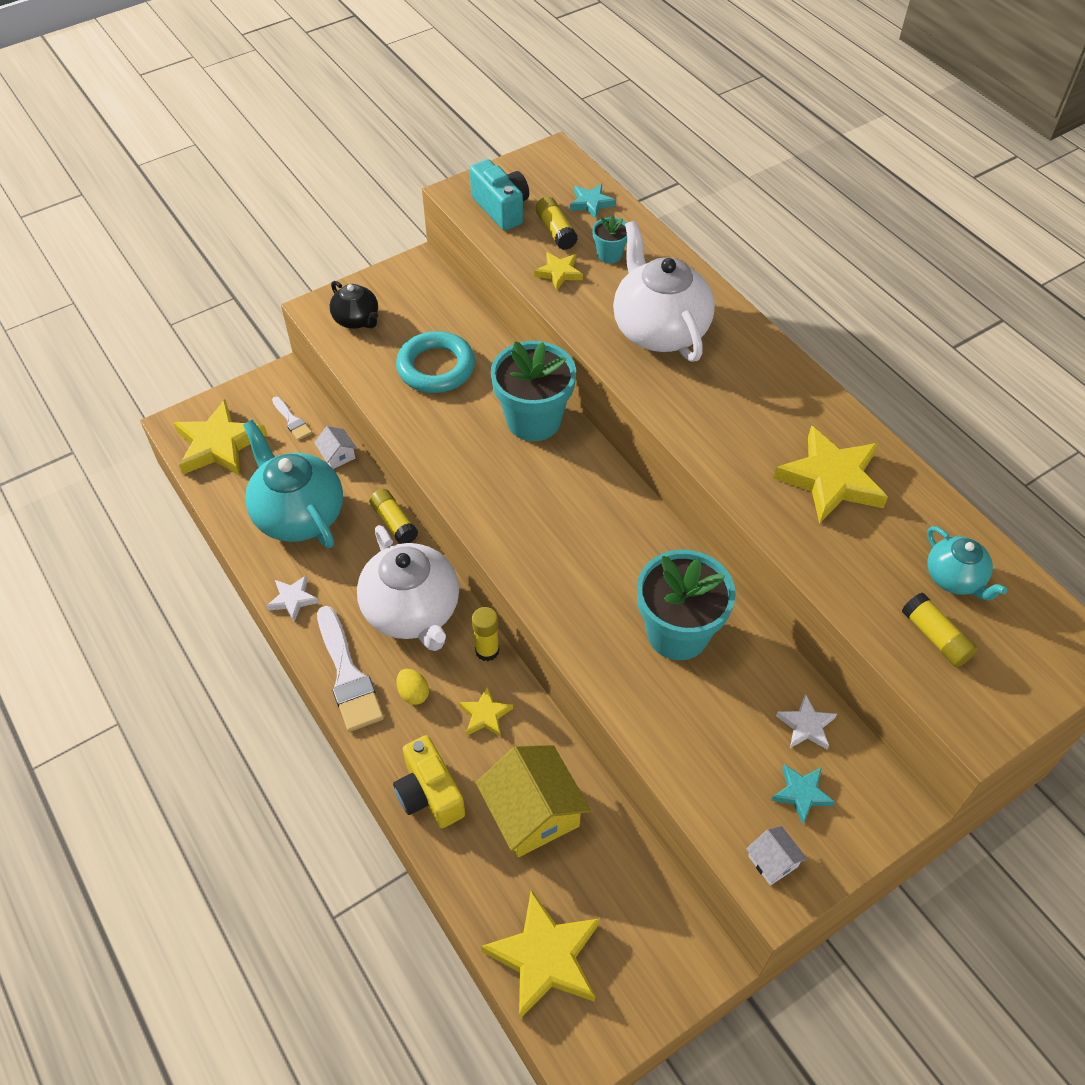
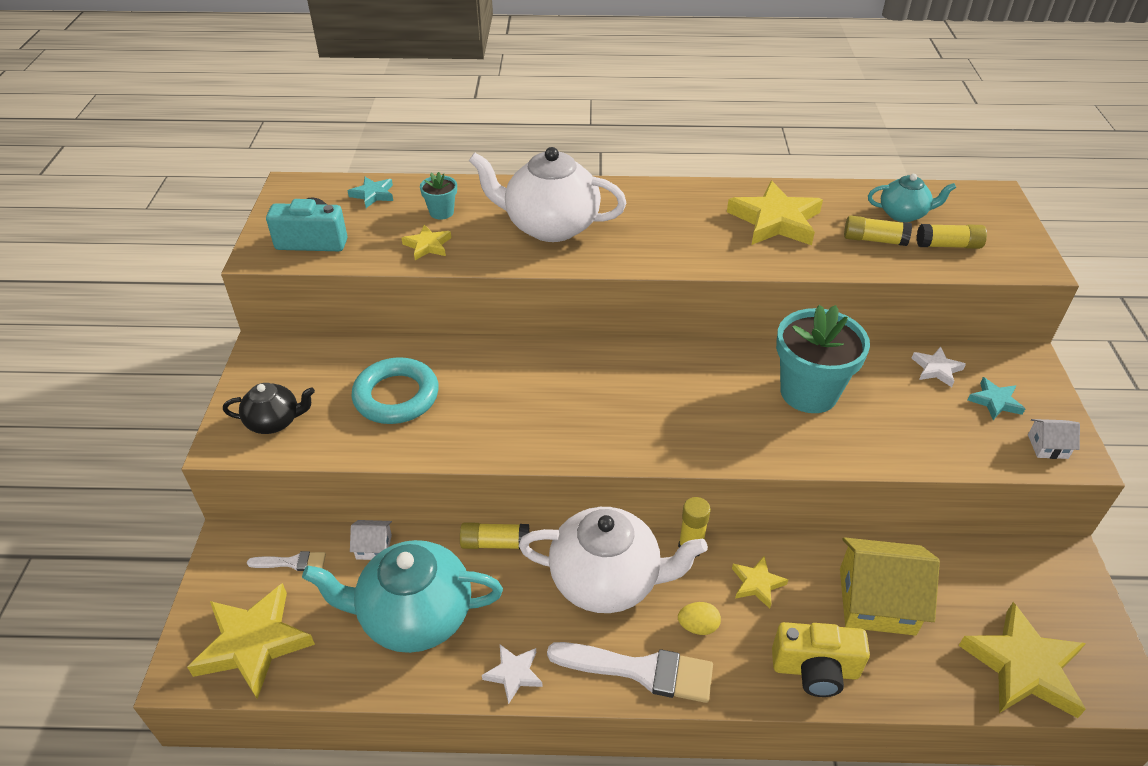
camera: 55 degrees left, 10 degrees down
turquoise flower pot [491,341,576,441] -> none
yellow glue stick [535,197,578,250] -> yellow glue stick moved to [844,215,912,246]

